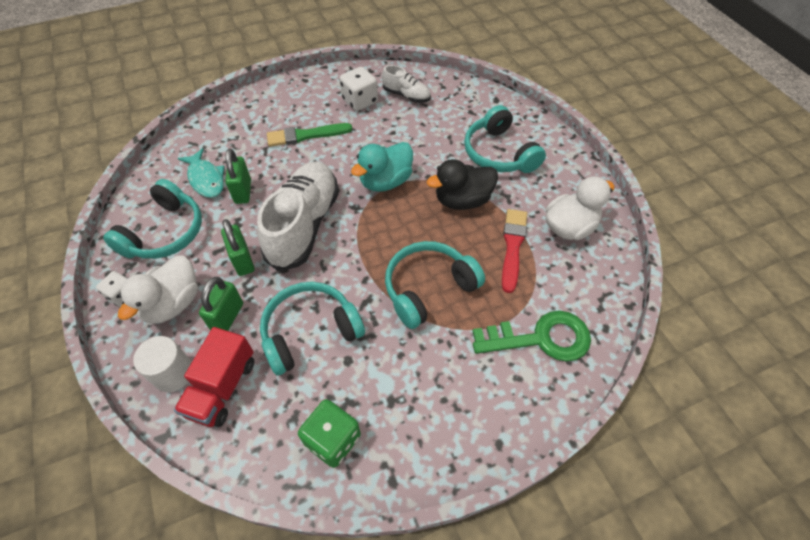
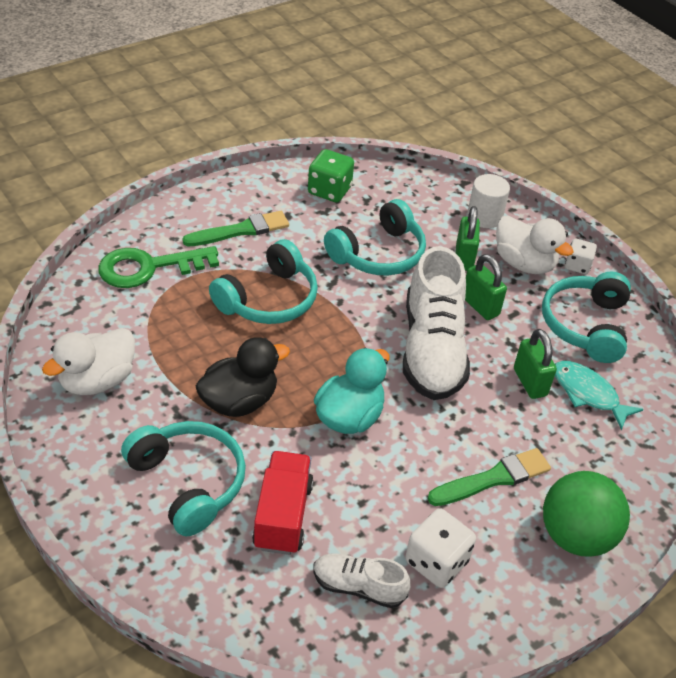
camera: 165 degrees right, 10 degrees down
white duck [118,256,198,324] -> white duck turned 120 degrees clockwise [496,216,574,274]
red truck [174,327,254,427] -> red truck moved to [252,451,314,555]
red brush [502,209,527,293] -> none
none -> green brush [182,211,289,246]
none -> green ball [543,471,630,557]

